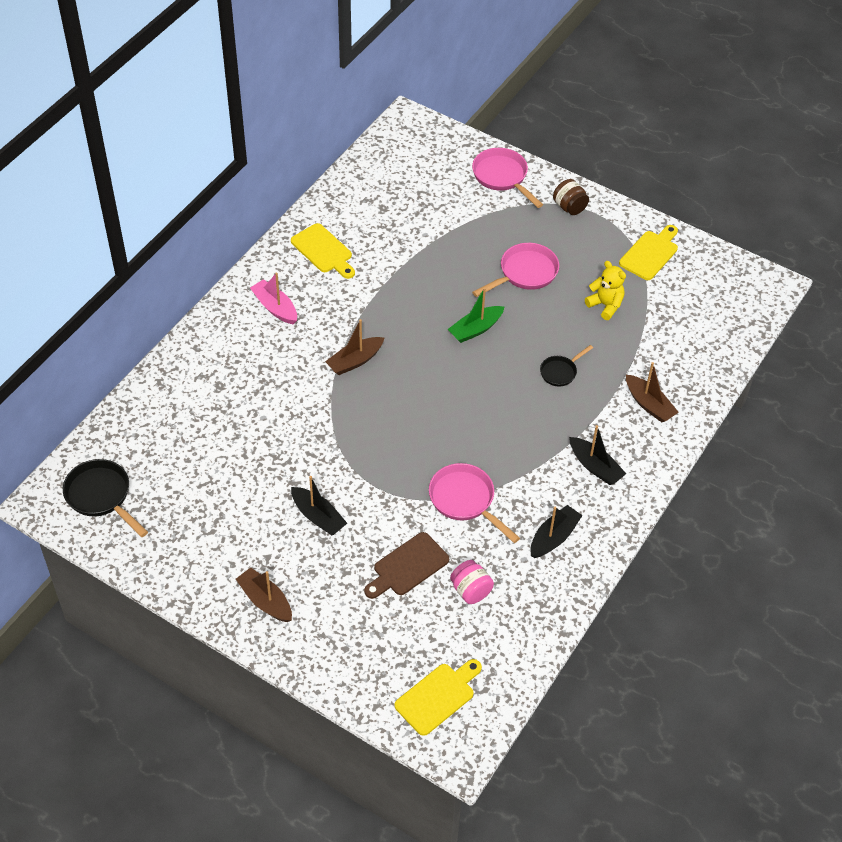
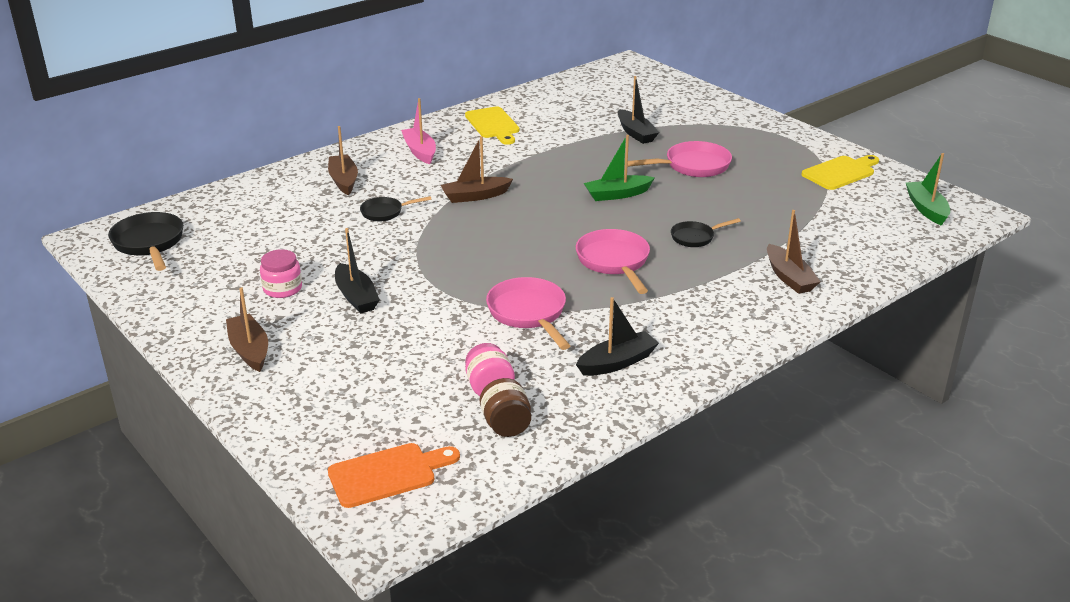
camera: 20 degrees right, 20 degrees down
brown cutting board [364,532,449,599] -> none
yellow cutting board [395,659,482,736] -> orange cutting board [328,443,460,508]
pink pan [472,148,543,208] -> pink pan moved to [576,229,650,294]
brown jar [553,179,589,215] -> brown jar moved to [480,378,531,437]
black boat [569,425,626,485] -> black boat moved to [618,76,659,144]
yellow teddy bear [585,261,626,320] -> none
none -> pink jar [260,249,302,298]
none -> brown boat [328,126,358,195]
none -> black pan [360,196,432,221]
none -> green boat [906,153,950,226]

